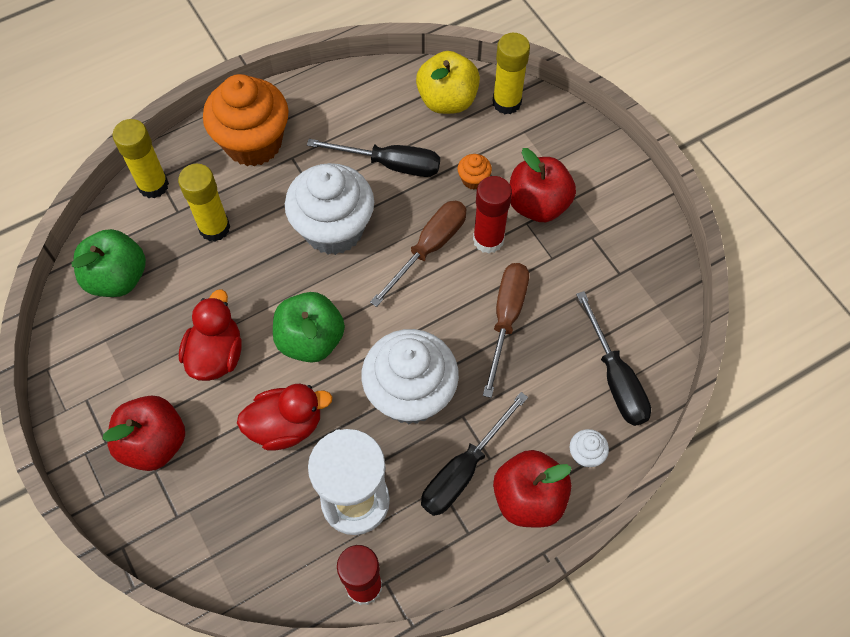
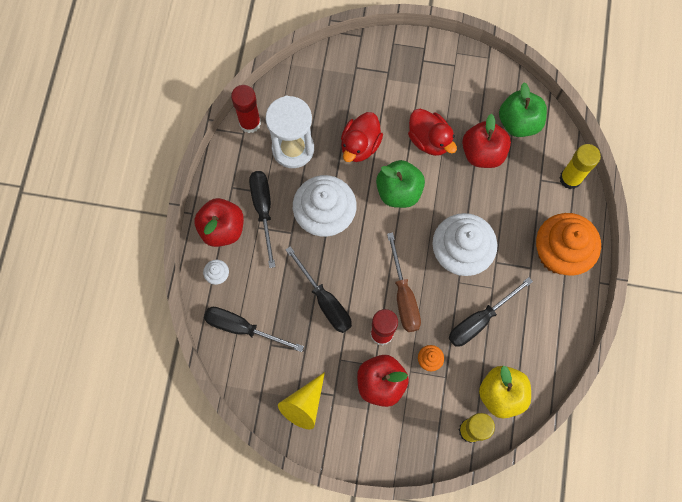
camera: 130 degrees right, 10 degrees up
red apple [102,396,185,471] -> red apple moved to [462,114,511,168]
yellow glue stick [178,164,230,242] -> none
brown screwdriver [483,263,529,398] -> black screwdriver [285,246,352,333]
none -> yellow cone [278,372,325,429]

